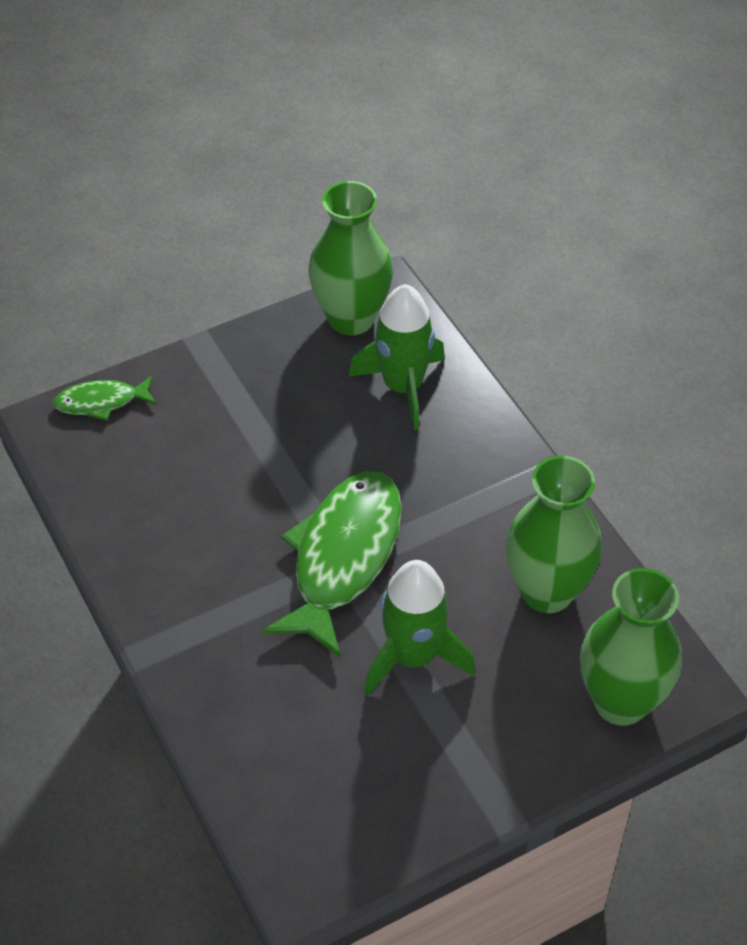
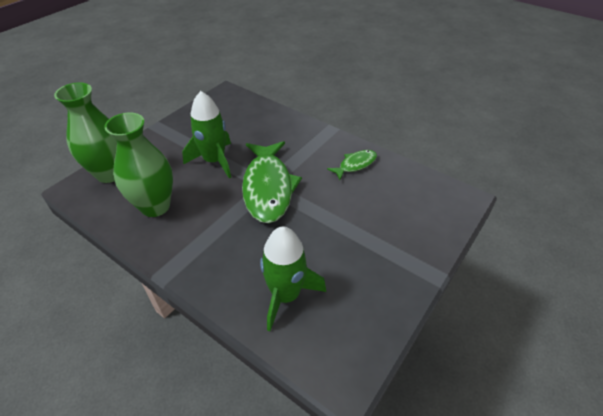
camera: 155 degrees right, 5 degrees down
green fish [53,376,157,421] -> green fish moved to [327,150,377,180]
green vase [308,181,393,335] -> none

